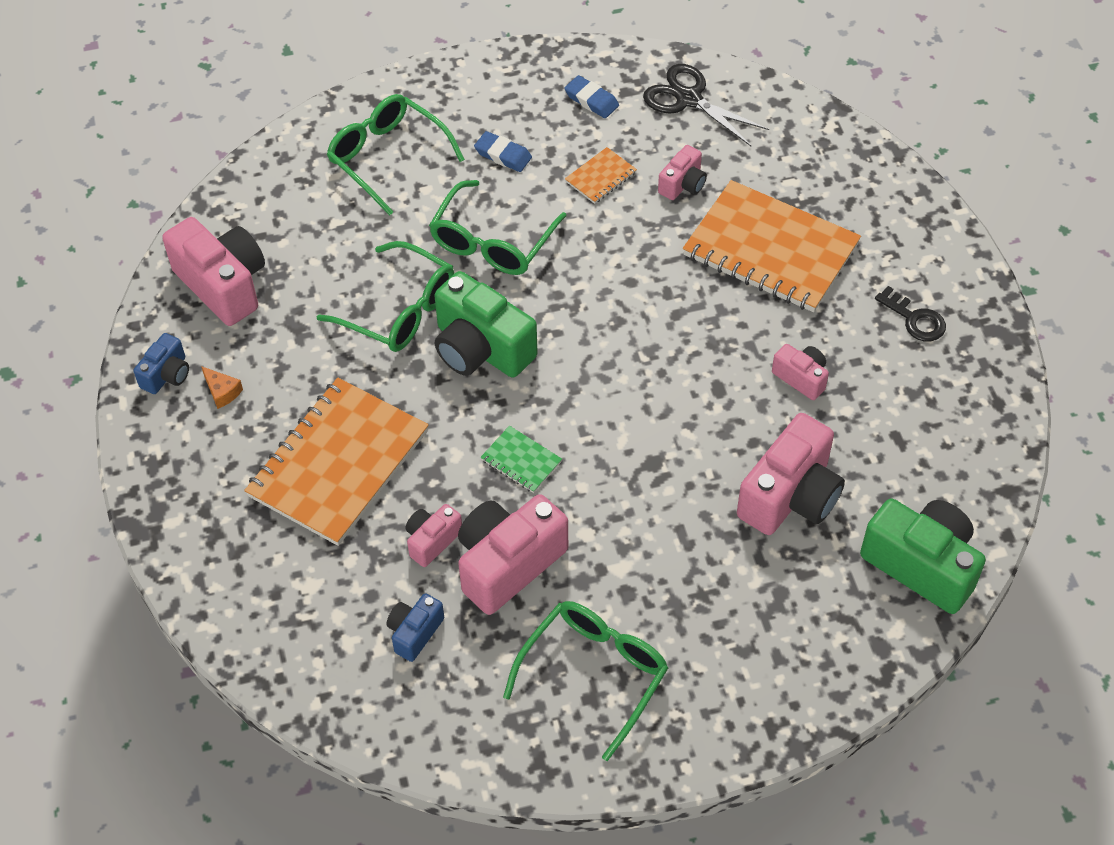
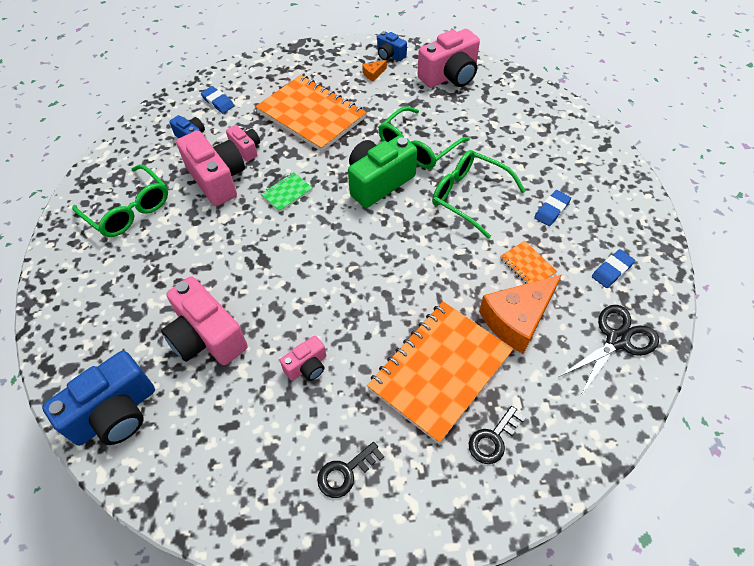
camera: 100 degrees right, 0 degrees up
green glasses [327,94,465,216] -> none
pink camera [658,145,707,200] -> orange cheese [479,275,562,354]
green camera [860,498,986,614] -> blue camera [42,351,155,446]
none -> blue eraser [201,86,234,113]
none -> black key [469,406,526,464]

